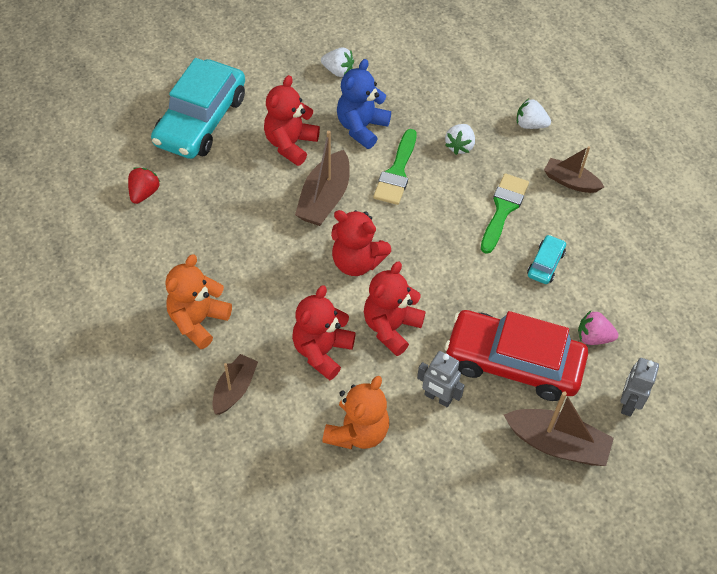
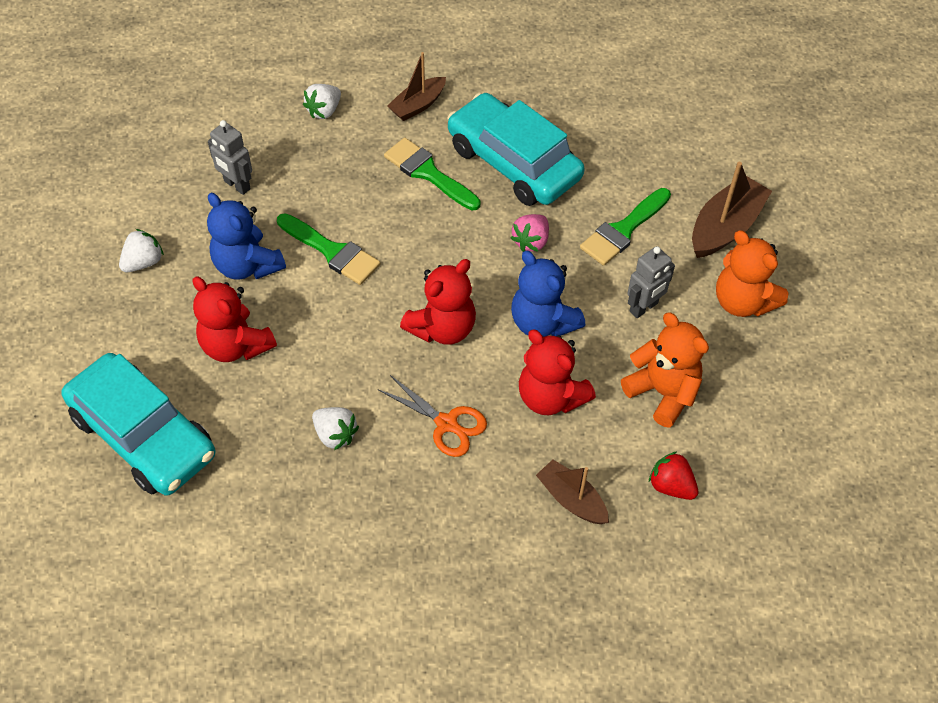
camera: 70 degrees left, 0 degrees up
red strawberry [128,167,160,204] -> red strawberry moved to [649,451,698,500]
orange teddy bear [165,254,232,349] -> orange teddy bear moved to [716,230,788,317]
brown boat [295,131,350,226] -> none
red teddy bear [364,261,426,356] -> blue teddy bear [511,251,585,337]
red car [444,310,588,401] -> green brush [580,188,671,266]
white strawberry [445,124,475,155] -> white strawberry moved to [312,407,359,450]
turquoise car [527,235,566,284] -> turquoise car [447,93,585,206], size x2.33
pink strawberry [578,311,618,345] -> pink strawberry moved to [511,214,549,252]
grey robot [621,358,659,417] -> grey robot moved to [208,120,252,195]
none -> orange scissors [378,375,487,457]

